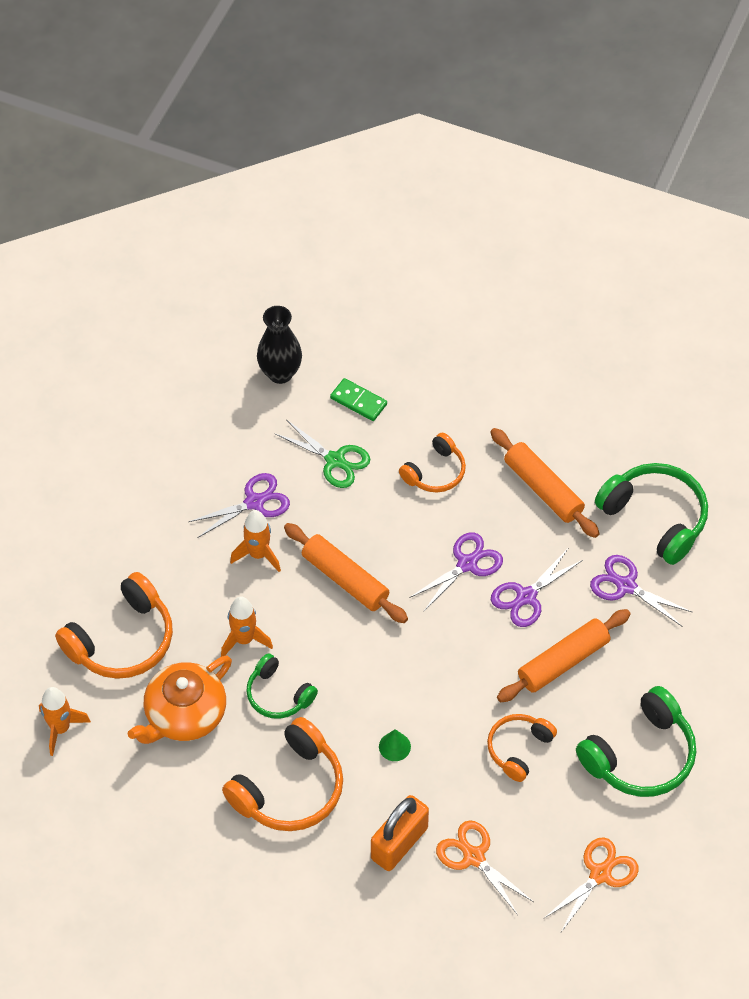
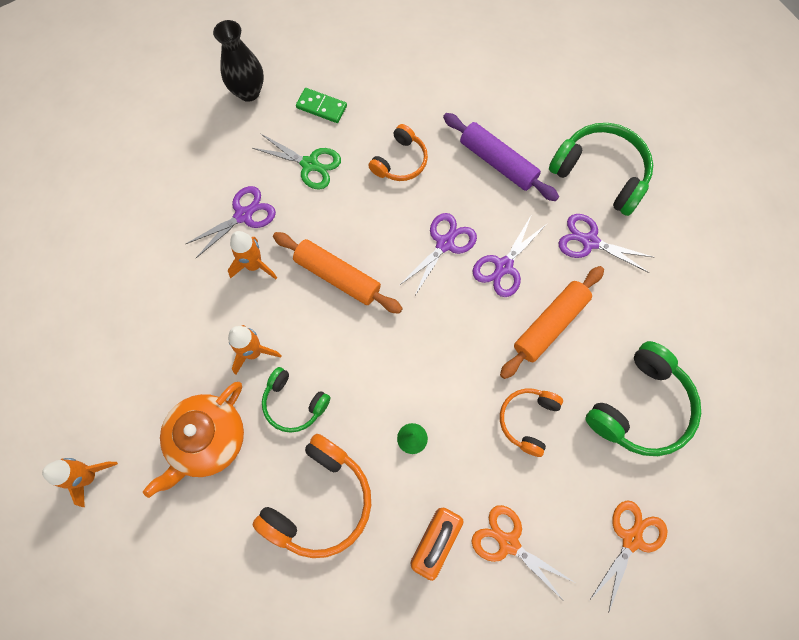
camera: 10 degrees left, 15 degrees up
orange headphones [55,572,173,679] -> none
orange rolling pin [490,428,600,538] -> purple rolling pin [443,113,559,201]

